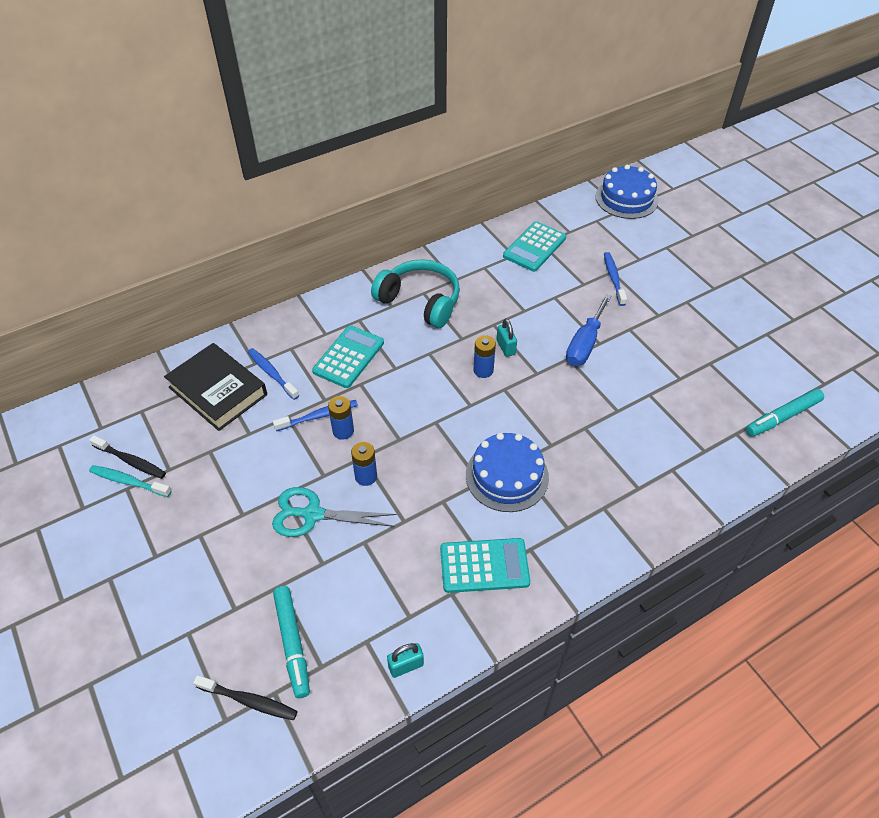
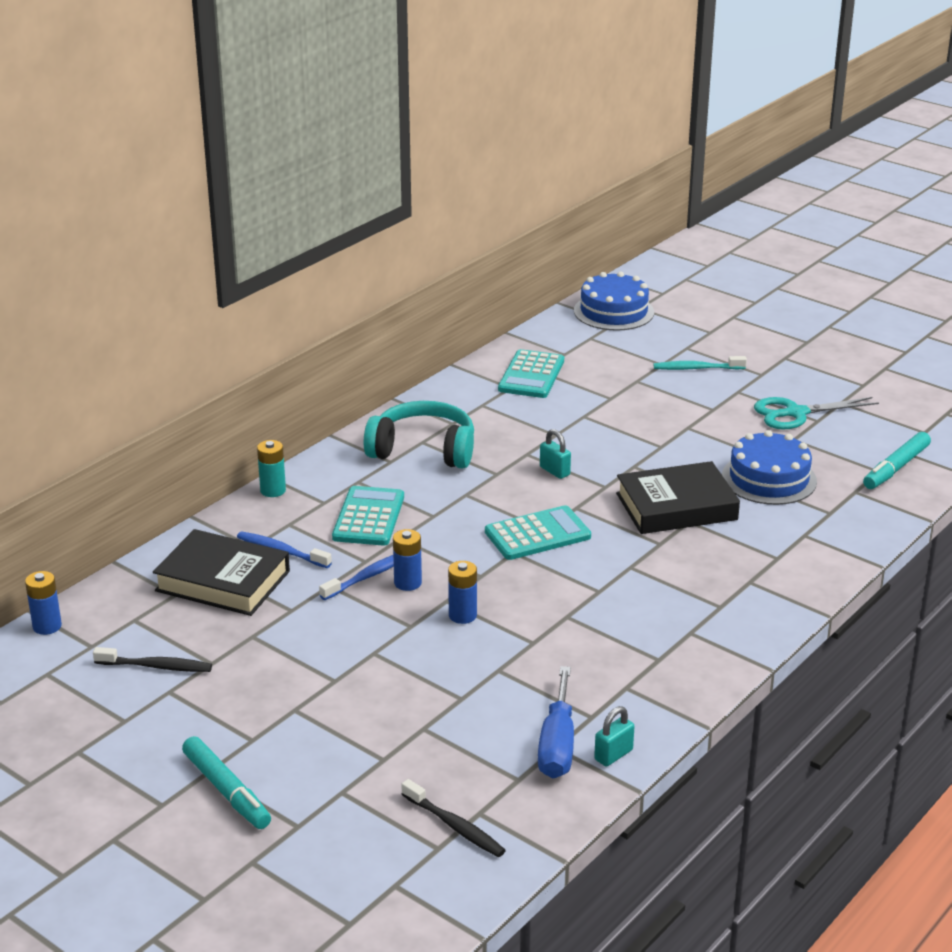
camera: 20 degrees left, 20 degrees down
turquoise toothbrush [89,465,171,497] -> turquoise toothbrush moved to [654,356,747,370]
black toothbrush [193,675,298,720] -> black toothbrush turned 45 degrees clockwise [401,779,506,857]
turquoise scissors [272,487,396,537] -> turquoise scissors moved to [754,397,879,430]
turquoise marker [273,586,310,698] -> turquoise marker moved to [182,736,271,829]
turquoise calculator [440,538,530,593] -> turquoise calculator moved to [485,505,591,560]
blue cake [466,433,549,512] -> blue cake moved to [722,430,817,505]
blue battery [473,335,496,378] -> blue battery moved to [25,571,62,635]
blue screwdriver [566,294,612,366] -> blue screwdriver moved to [538,666,574,778]
blue toothbrush [604,252,627,306] -> none
none -> turquoise battery [257,440,286,497]
none -> black book [616,461,740,534]

